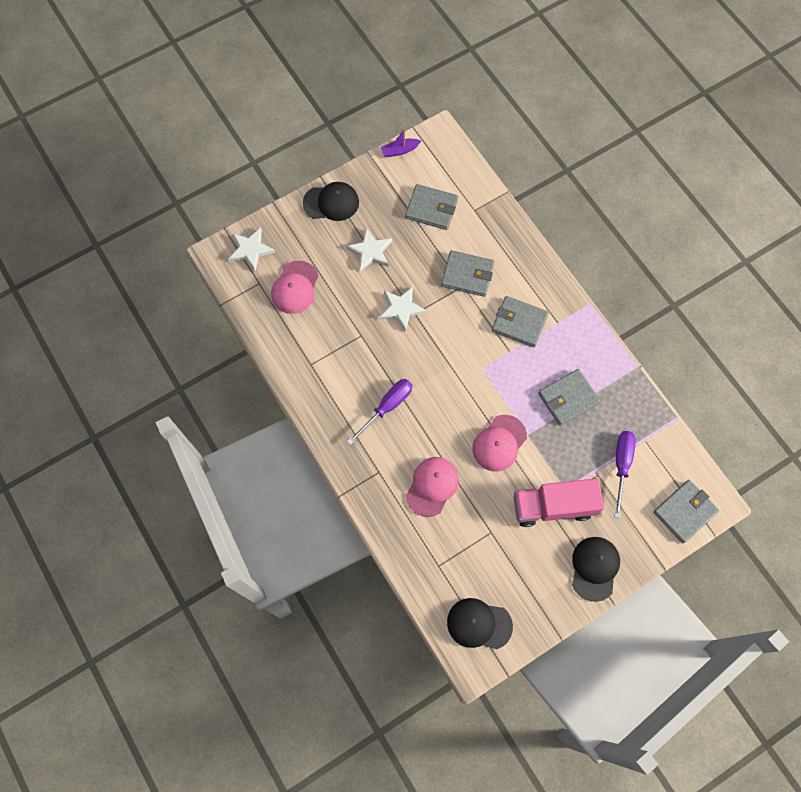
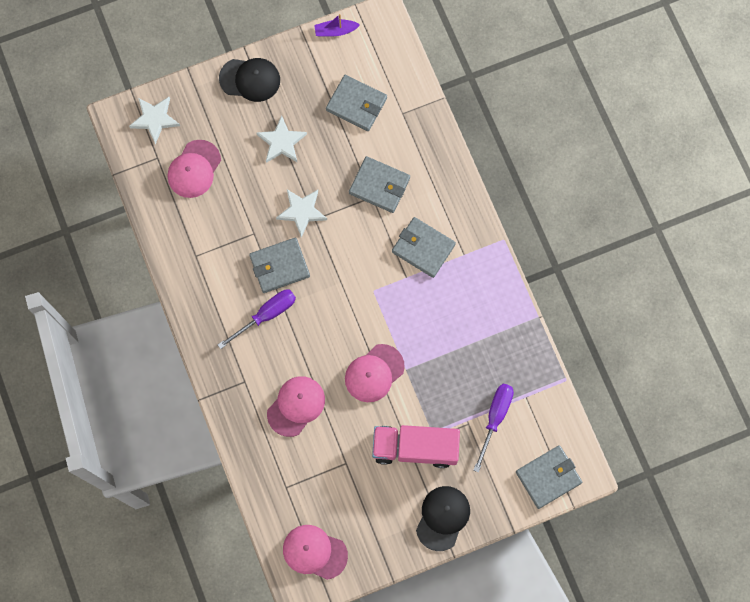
camera: 10 degrees right, 5 degrees up
black cap [447,598,513,649] -> pink cap [283,525,348,580]
grey wallet [538,369,600,426] -> grey wallet moved to [249,238,310,293]

